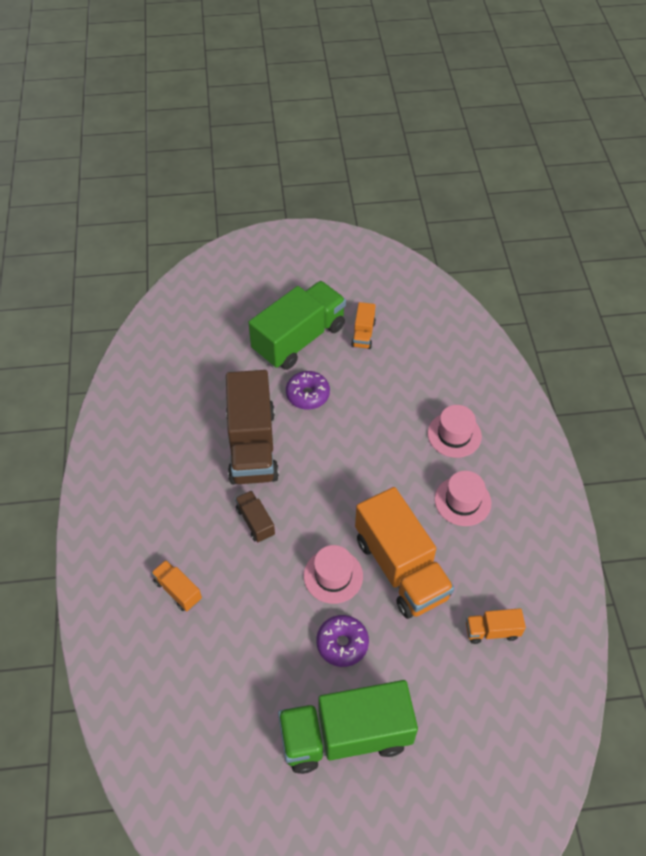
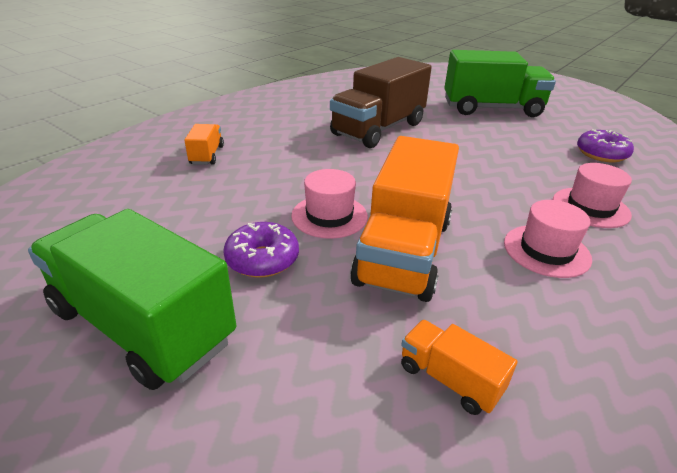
camera: 45 degrees right, 20 degrees down
brown truck [235,490,275,543] -> none
purple donut [286,371,330,409] -> purple donut moved to [577,129,634,162]
orange truck [351,302,376,349] -> none

